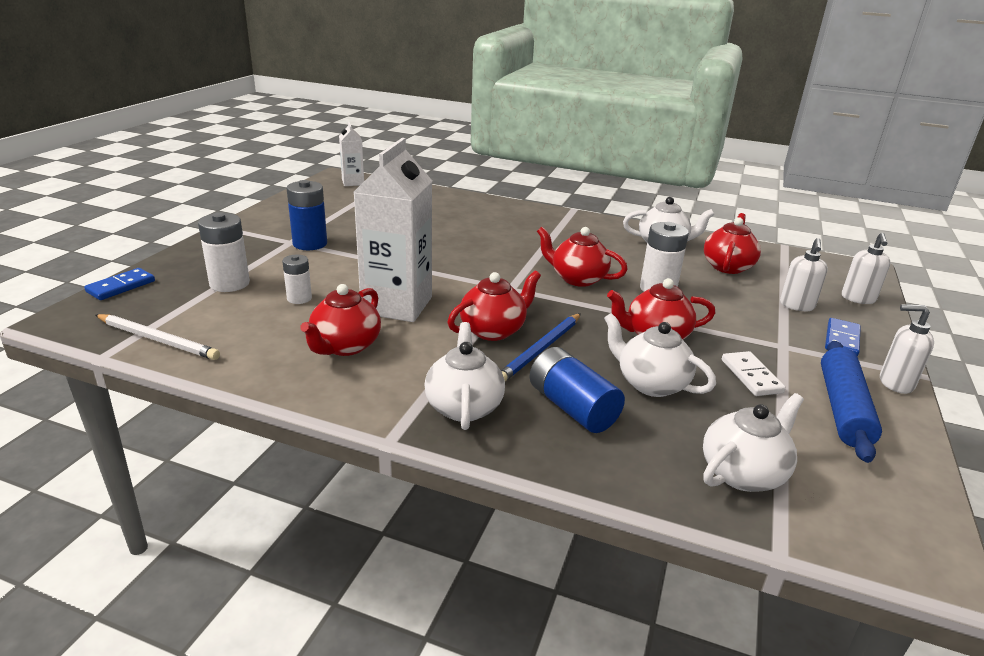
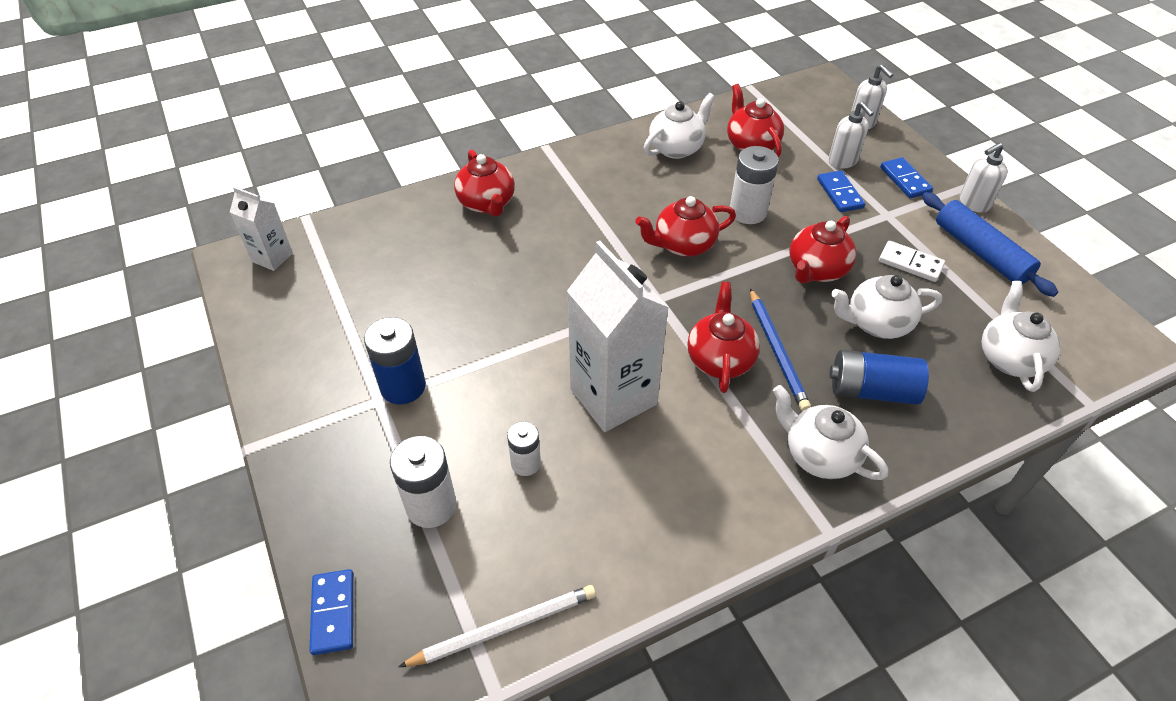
camera: 45 degrees left, 20 degrees up
red teapot [300,284,381,356] -> red teapot moved to [454,149,515,217]
none -> blue domino [817,171,865,212]

